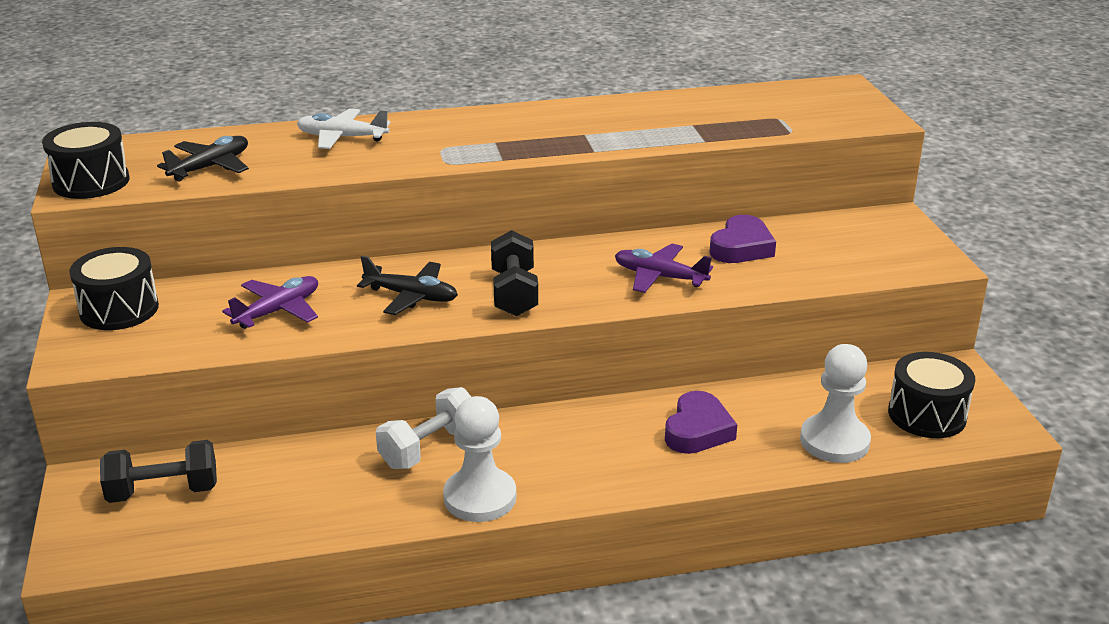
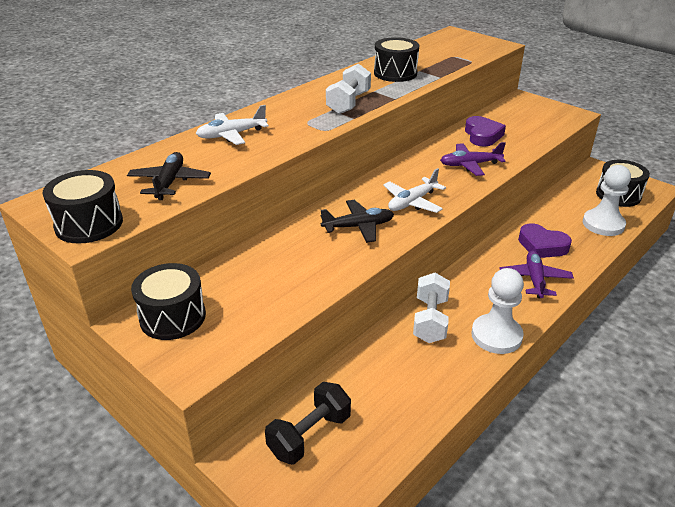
camera: 35 degrees left, 5 degrees up
purple plane [222,276,318,329] -> purple plane moved to [499,251,574,298]
black dumbbell [491,230,538,316] -> white plane [383,168,446,213]
purple heart [665,391,737,454] -> purple heart turned 135 degrees clockwise [518,223,572,258]
none -> white dumbbell [326,64,371,114]
none -> black drum [374,37,419,82]

